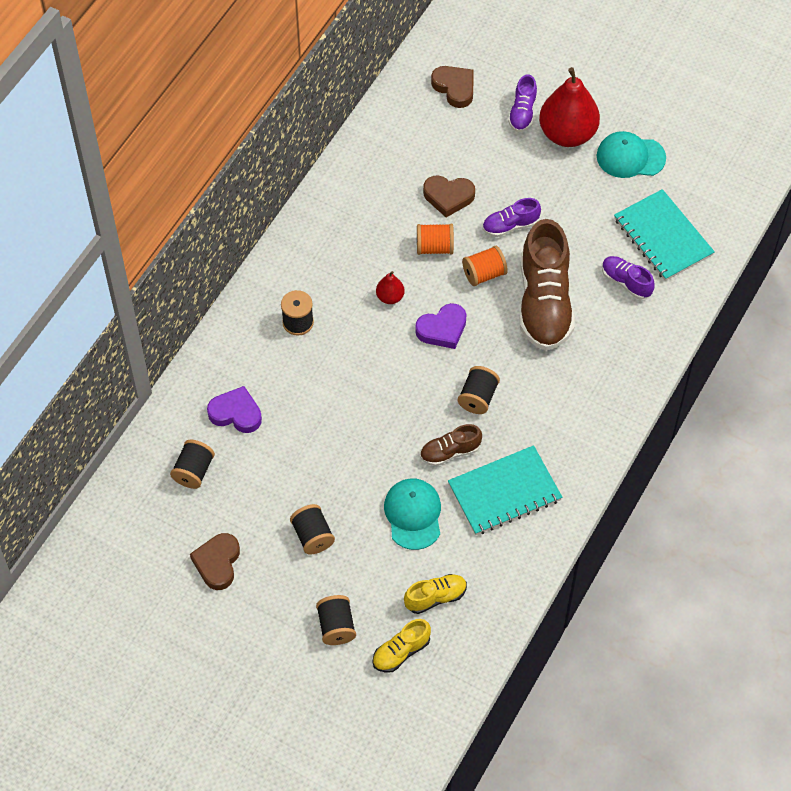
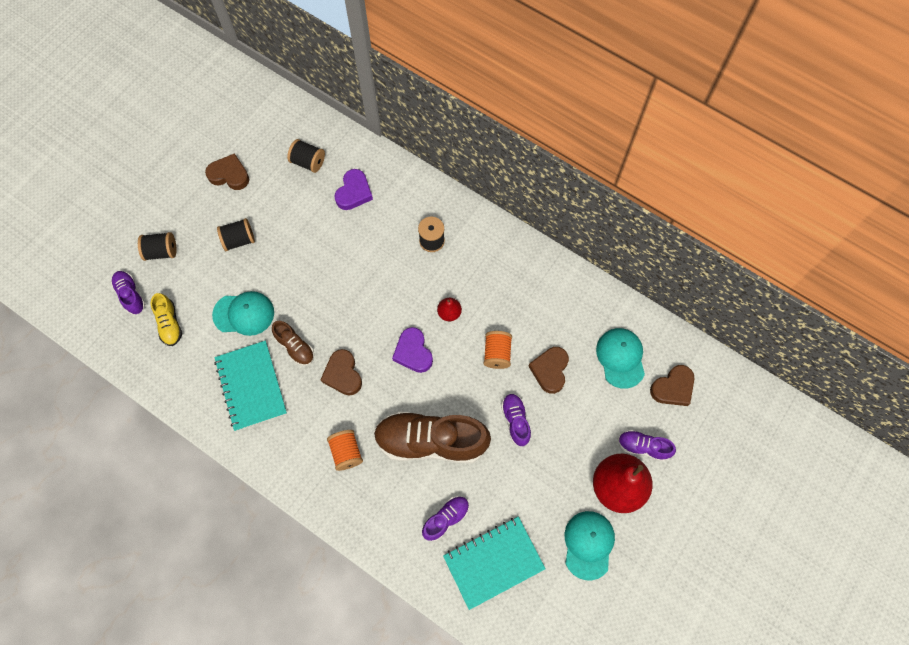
camera: 95 degrees right, 10 degrees up
yellow shoe [372,619,431,673] -> purple shoe [111,271,145,315]
brown shoe [420,424,482,466] -> brown shoe turned 150 degrees clockwise [272,321,314,366]
black spool [458,366,500,414] -> brown heart [321,349,362,395]
orange spool [462,246,508,286] -> orange spool moved to [327,430,363,471]
none -> turquoise cap [596,328,645,389]

